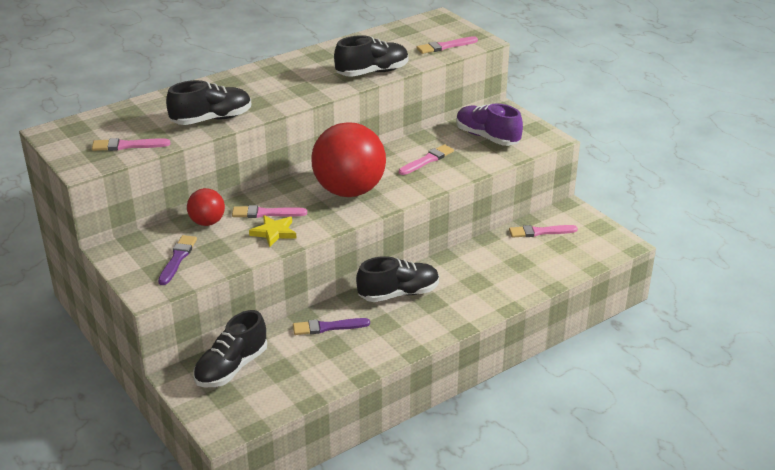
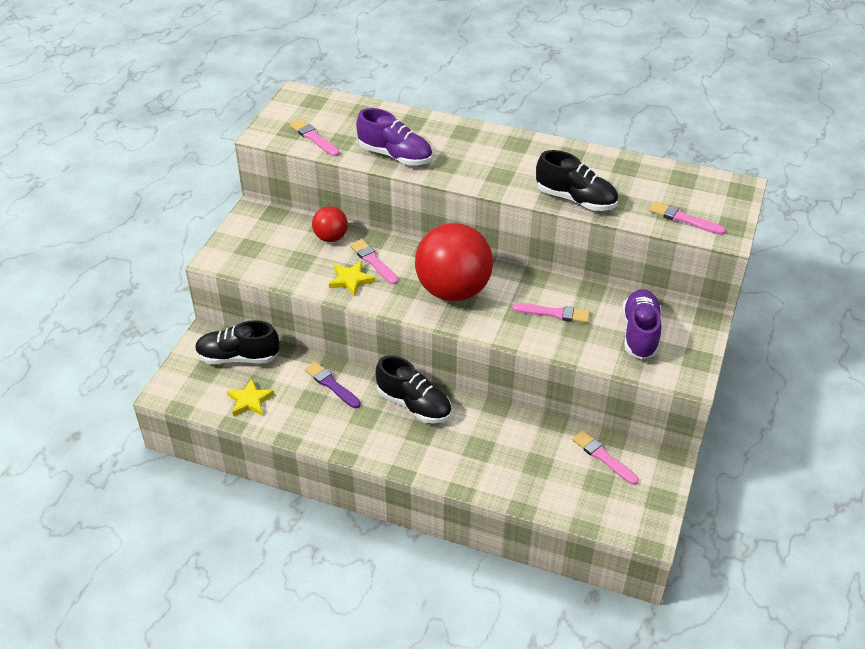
camera: 55 degrees right, 10 degrees up
purple brush [158,235,197,285] -> none
black shoe [166,80,251,125] -> purple shoe [356,108,432,165]
none -> yellow star [227,379,274,416]

